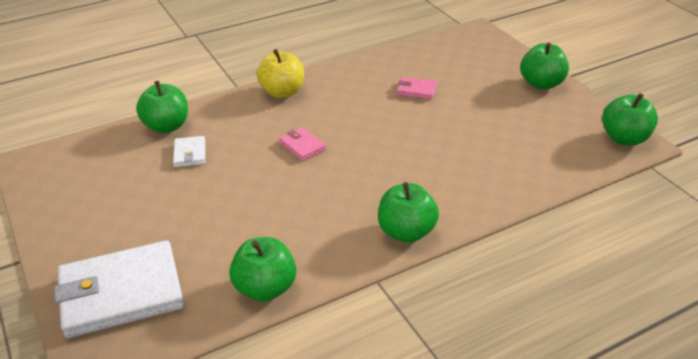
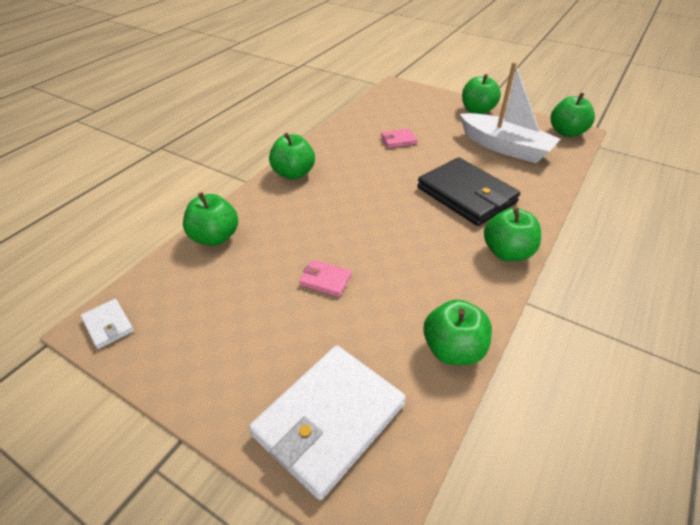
camera: 30 degrees left, 5 degrees up
white wallet [173,136,205,167] -> white wallet moved to [81,299,134,349]
yellow apple [257,49,304,98] -> green apple [269,133,315,180]
pink wallet [279,127,326,161] -> pink wallet moved to [299,260,352,297]
none -> black wallet [417,157,520,226]
none -> white boat [460,62,561,163]

